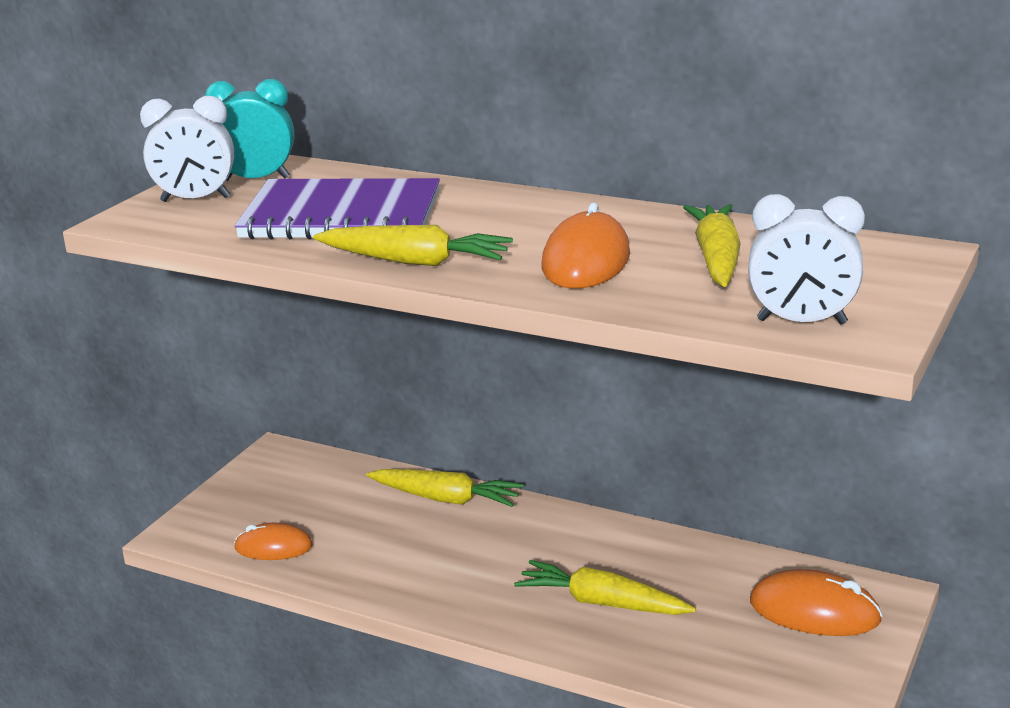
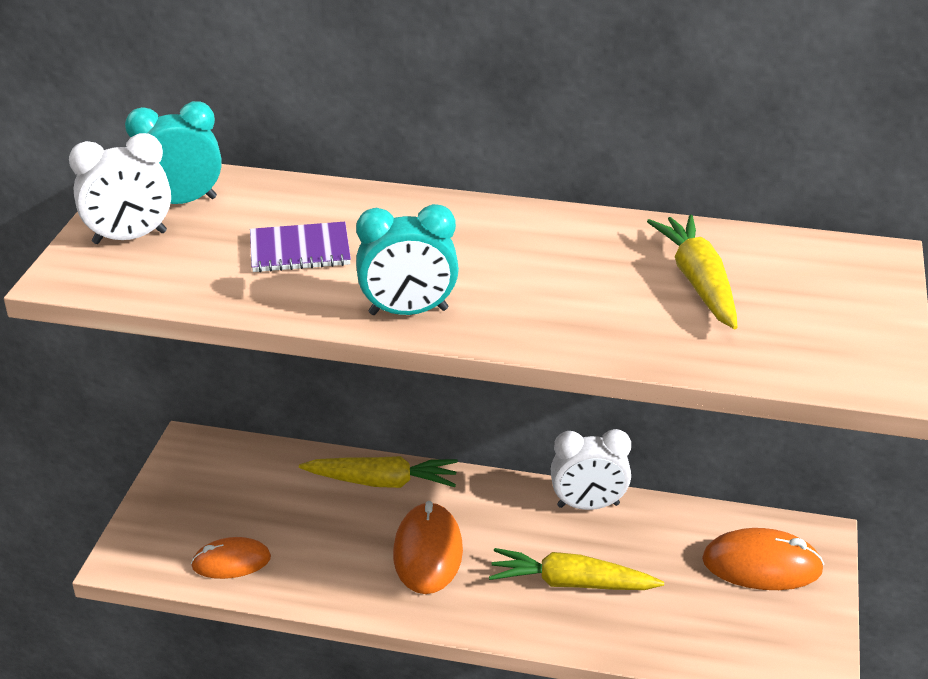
camera: 15 degrees left, 10 degrees up
purple notebook [234,178,440,240] -> purple notebook [250,222,351,272], size x0.52
yellow carrot [313,225,513,266] -> turquoise clock [356,204,459,315]
orange mouse [542,202,630,289] -> orange mouse moved to [393,501,463,594]
white clock [748,194,865,325] -> white clock moved to [551,429,631,510]

